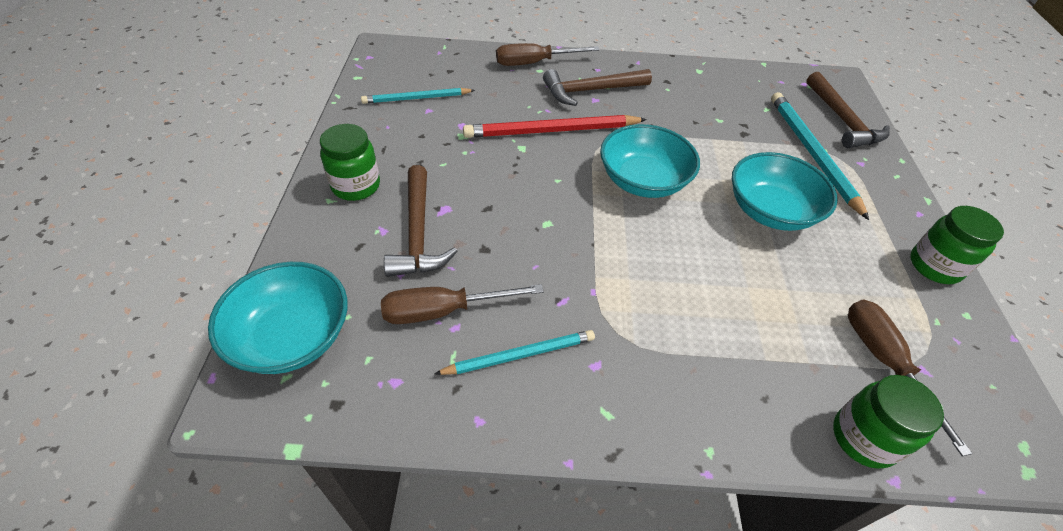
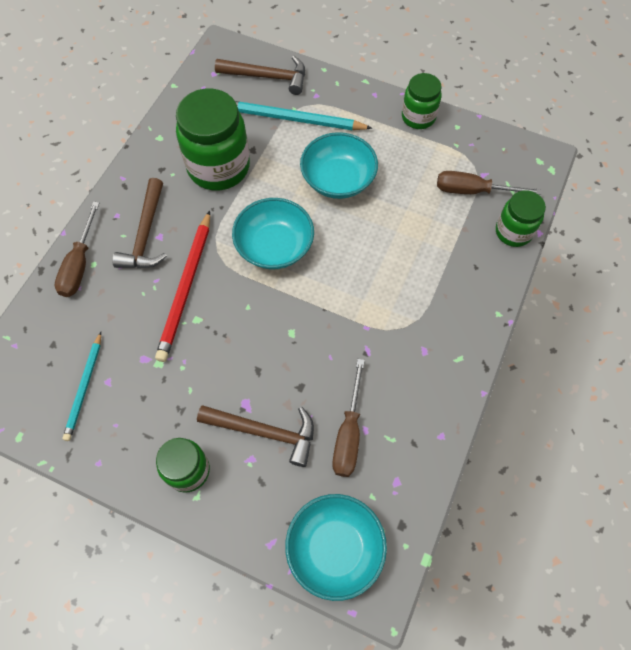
camera: 65 degrees left, 15 degrees up
turquoise pencil [434,330,595,375] -> none
none -> green jar [176,89,250,191]

